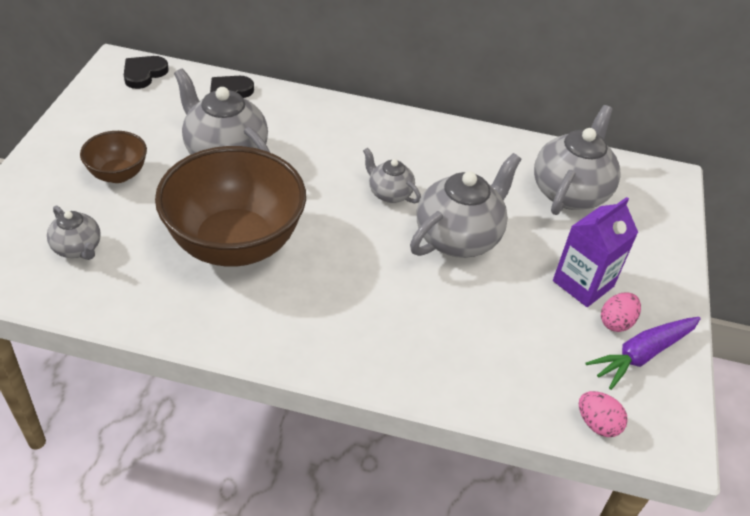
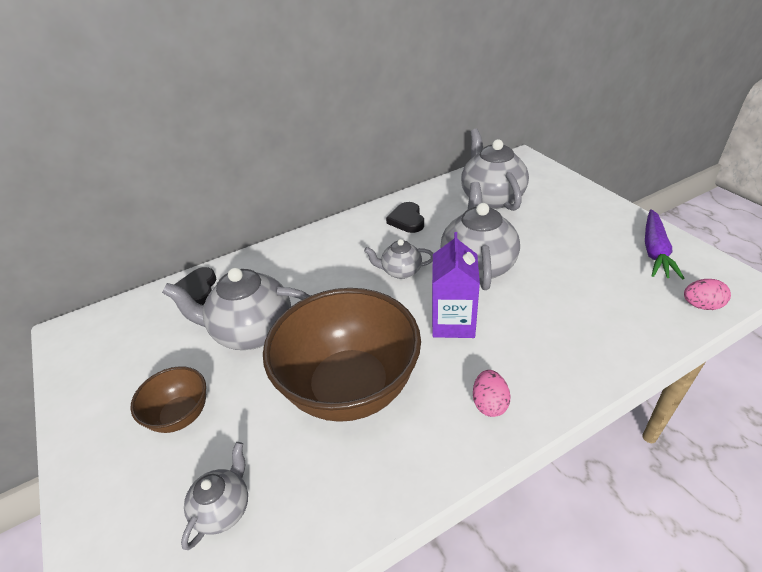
camera: 35 degrees left, 5 degrees down
grey teapot [47,206,101,260] -> grey teapot turned 75 degrees counterclockwise [181,442,248,550]
black heart [124,56,169,89] -> black heart moved to [386,202,424,233]
purple carton [553,197,638,307] -> purple carton moved to [432,232,480,338]
pink egg [601,292,641,332] -> pink egg moved to [473,370,511,417]

